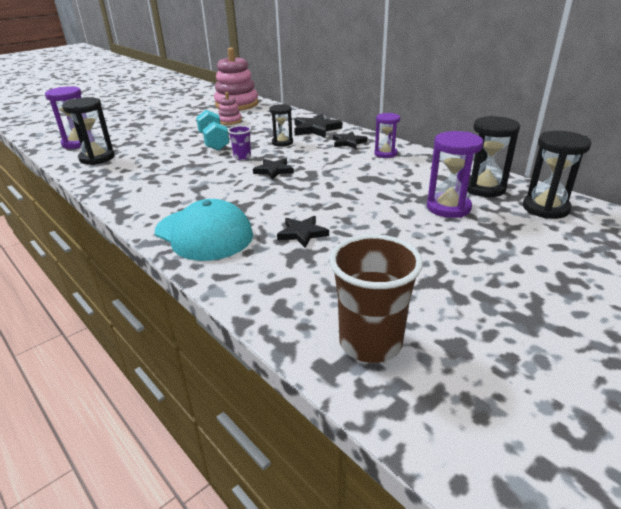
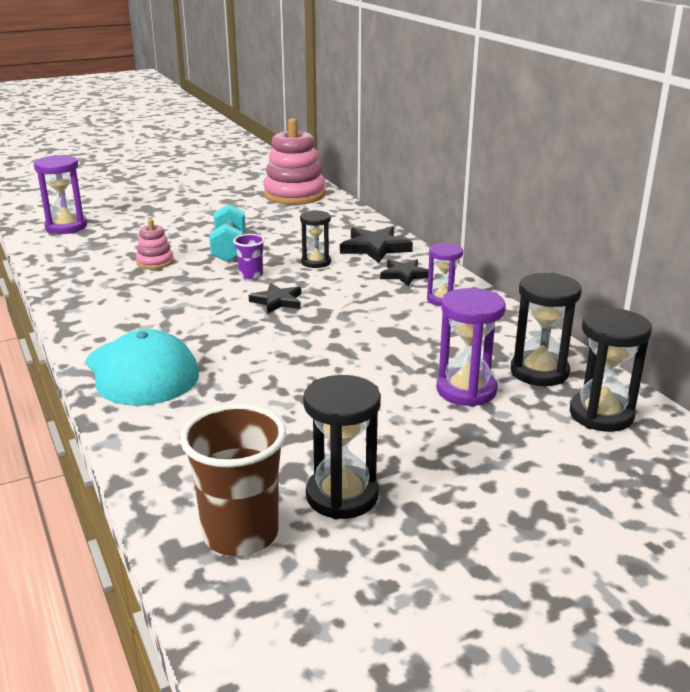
camera: 15 degrees right, 5 degrees down
black hourglass [62,97,115,165] -> black hourglass moved to [303,375,381,519]
pink stacking toy [219,92,242,125] -> pink stacking toy moved to [136,219,174,269]
black star [277,216,329,248] -> none

